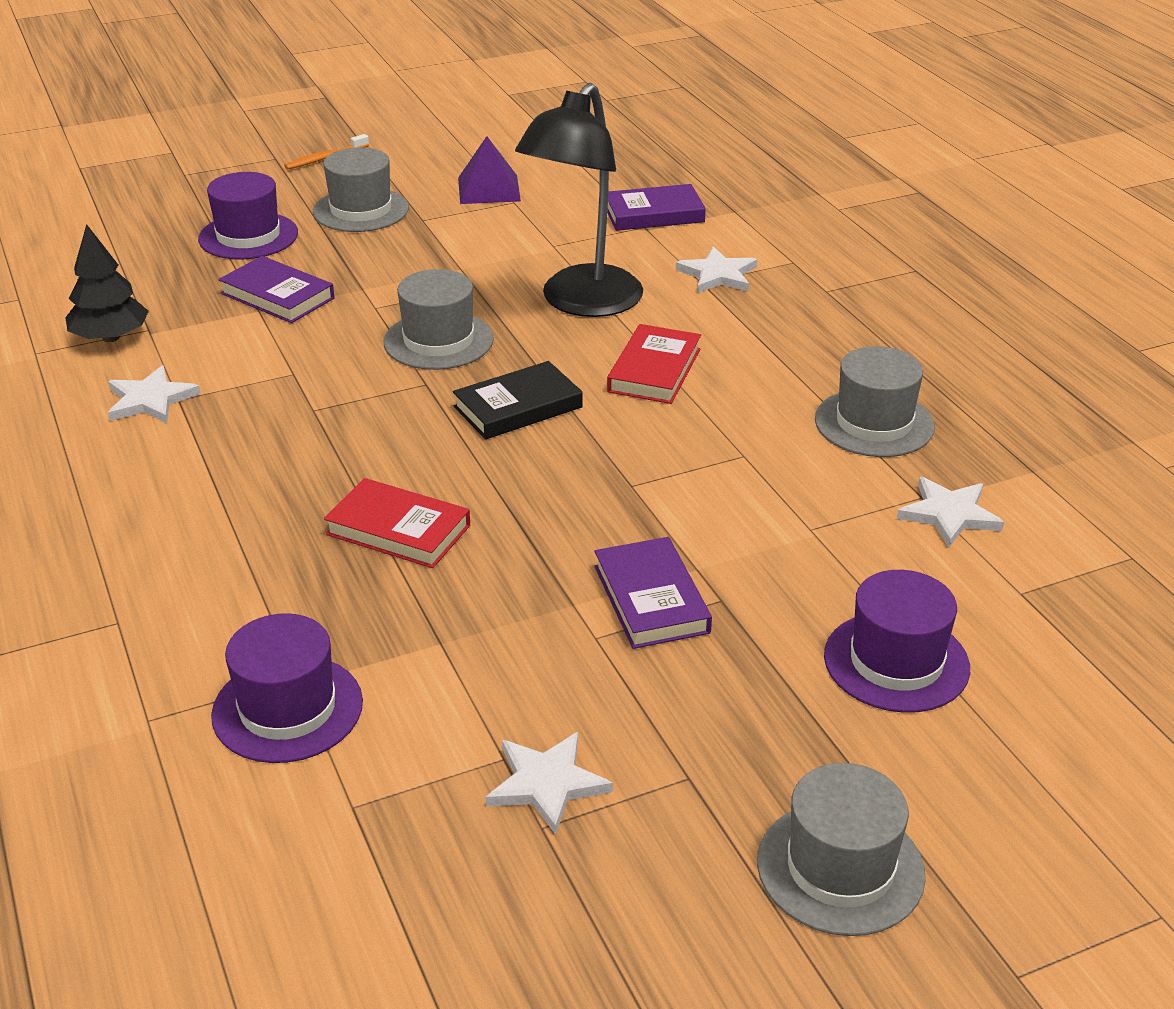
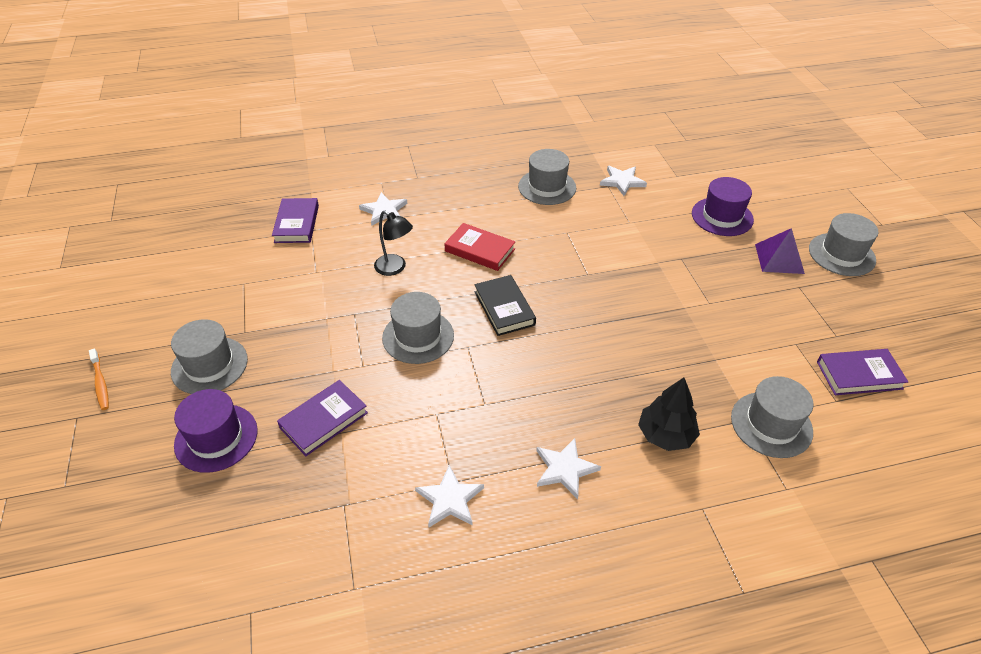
camera: 80 degrees left, 10 degrees up
black tree [65,224,149,342] -> black tree moved to [638,377,700,451]
purple hat [211,613,363,763] -> grey hat [731,376,814,458]
red book [324,478,470,568] -> none
purple pyramid [458,136,521,204] -> purple pyramid moved to [755,228,805,274]
white star [485,732,613,835] -> white star moved to [536,438,601,499]
black lamp [515,83,643,317] -> black lamp [374,210,413,276], size x0.51
purple book [594,537,712,649] -> purple book moved to [817,349,908,395]

